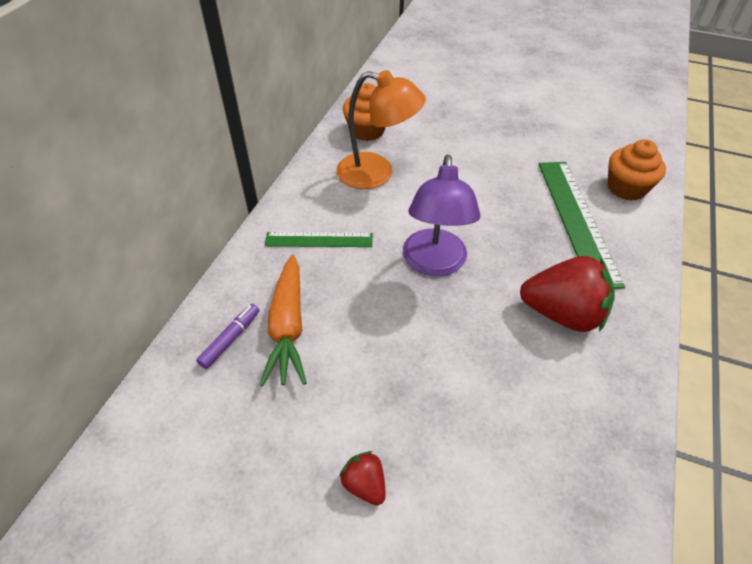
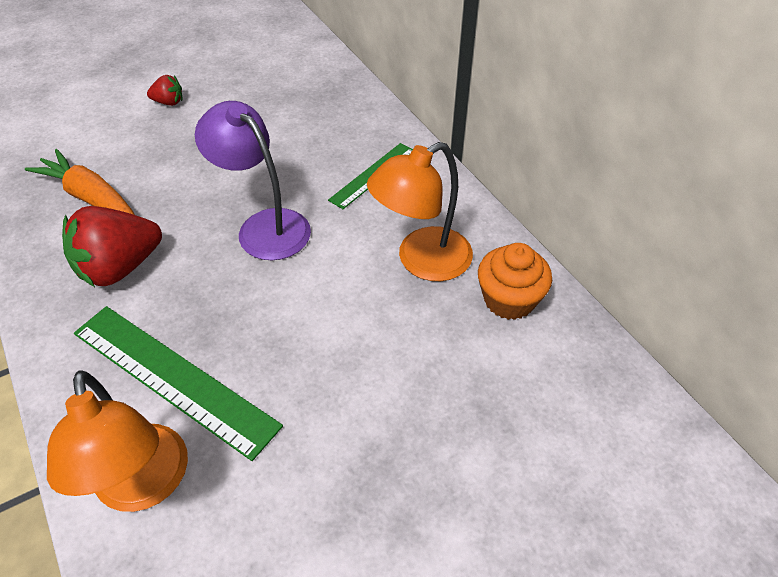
camera: 130 degrees right, 0 degrees up
purple marker [196,304,259,369] -> none
orange carrot [260,254,307,387] -> orange carrot moved to [25,149,135,215]
orange cupcake [608,139,666,201] -> orange lamp [47,371,188,512]

